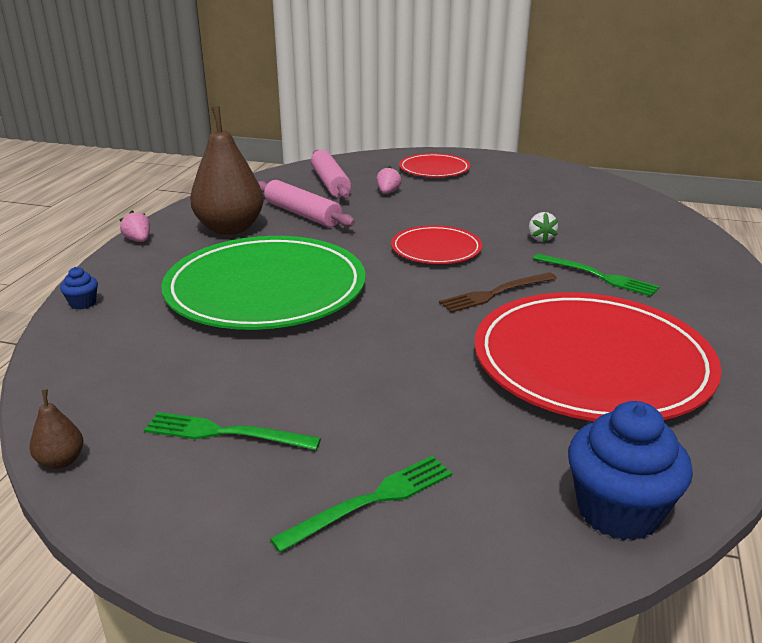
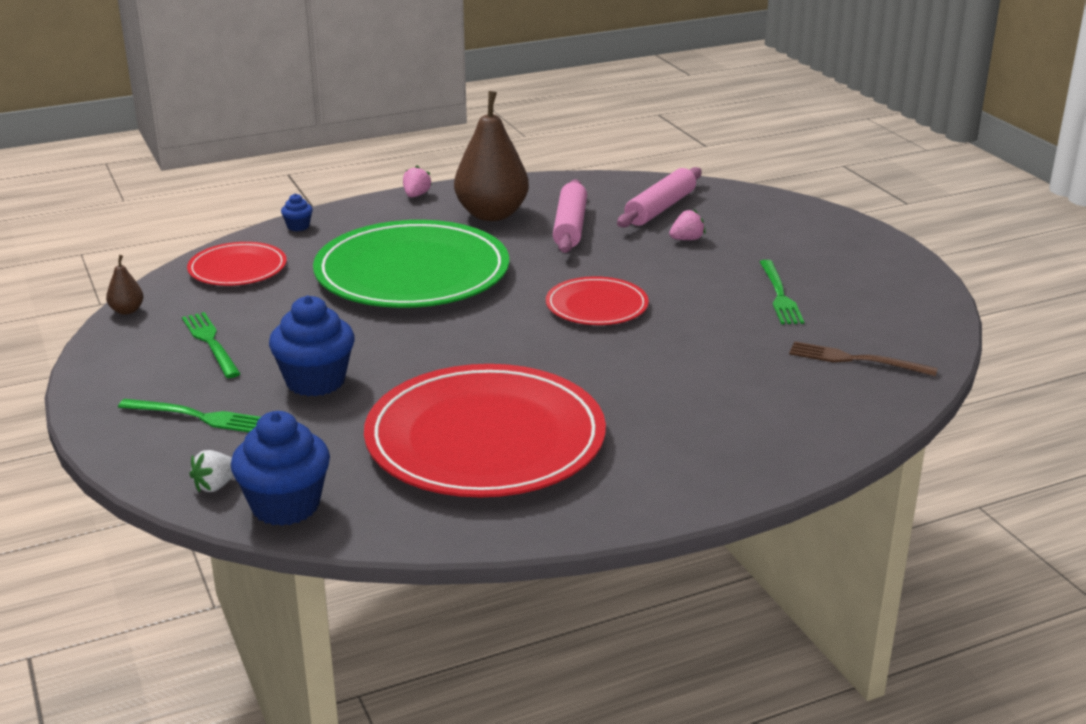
camera: 50 degrees right, 0 degrees up
red plate [399,153,470,177] -> red plate moved to [187,242,287,286]
brown fork [439,272,557,313] -> brown fork moved to [789,341,938,376]
white strawberry [529,212,558,243] -> white strawberry moved to [189,450,234,492]
green fork [533,254,660,297] -> green fork moved to [760,260,804,324]
none -> blue cupcake [269,296,355,396]

